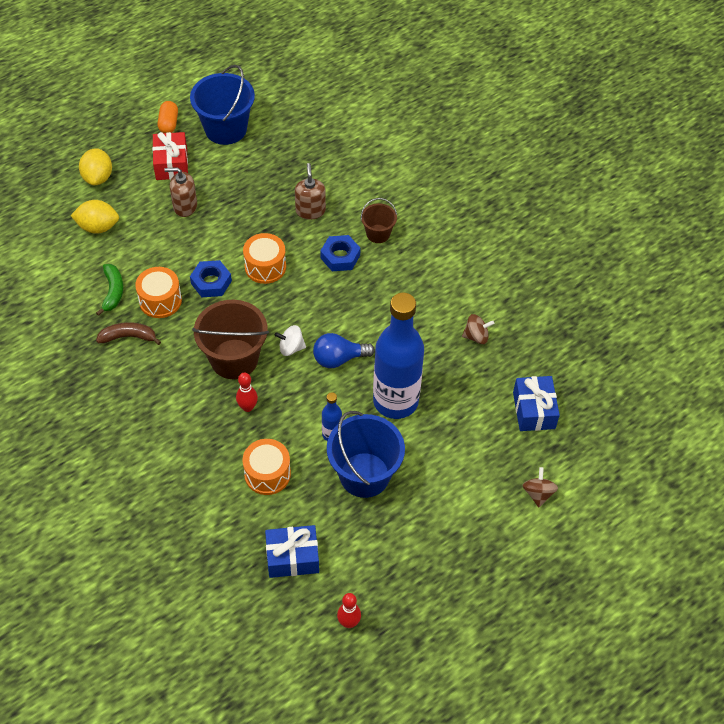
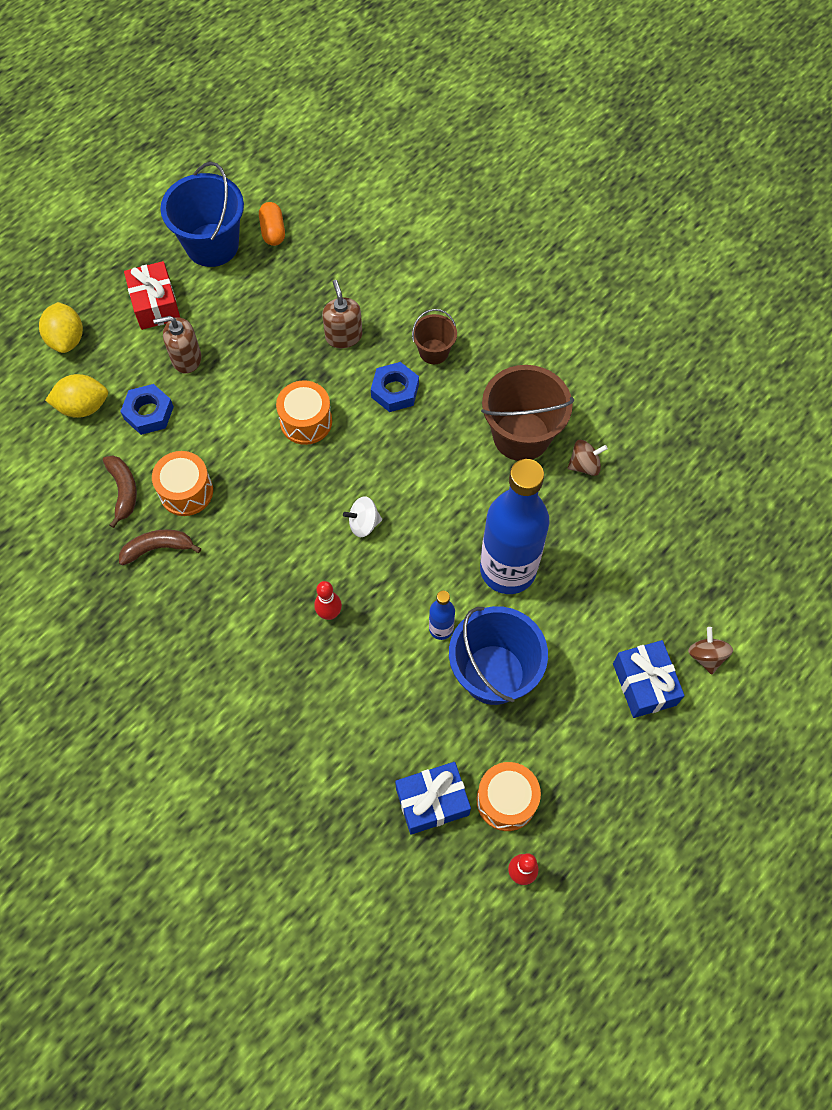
camera: 10 degrees left, 10 degrees up
green banana [96,264,123,316] -> brown banana [103,455,137,528]
orange capsule [158,101,178,133] -> orange capsule moved to [259,202,285,246]
blue nut [190,260,232,297] -> blue nut moved to [120,384,174,435]
brown bucket [192,300,269,379] -> brown bucket moved to [481,365,574,461]
orange drum [242,439,291,495] -> orange drum moved to [477,762,541,831]
blue light bulb [313,333,375,368] -> none
blue gift [513,376,560,431] -> blue gift moved to [613,640,685,718]

